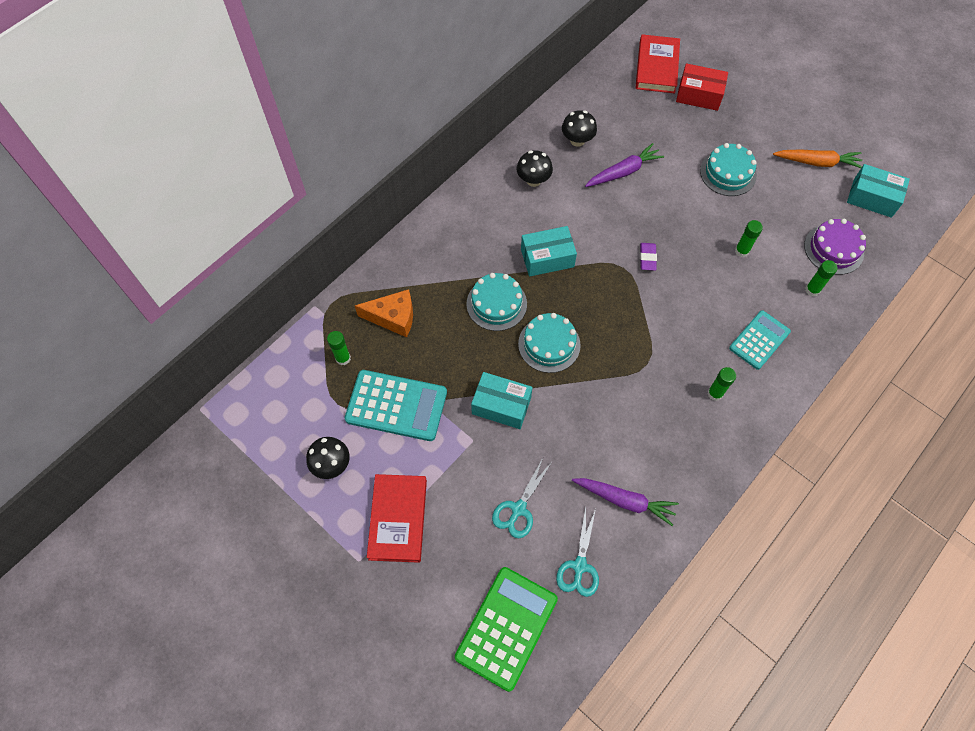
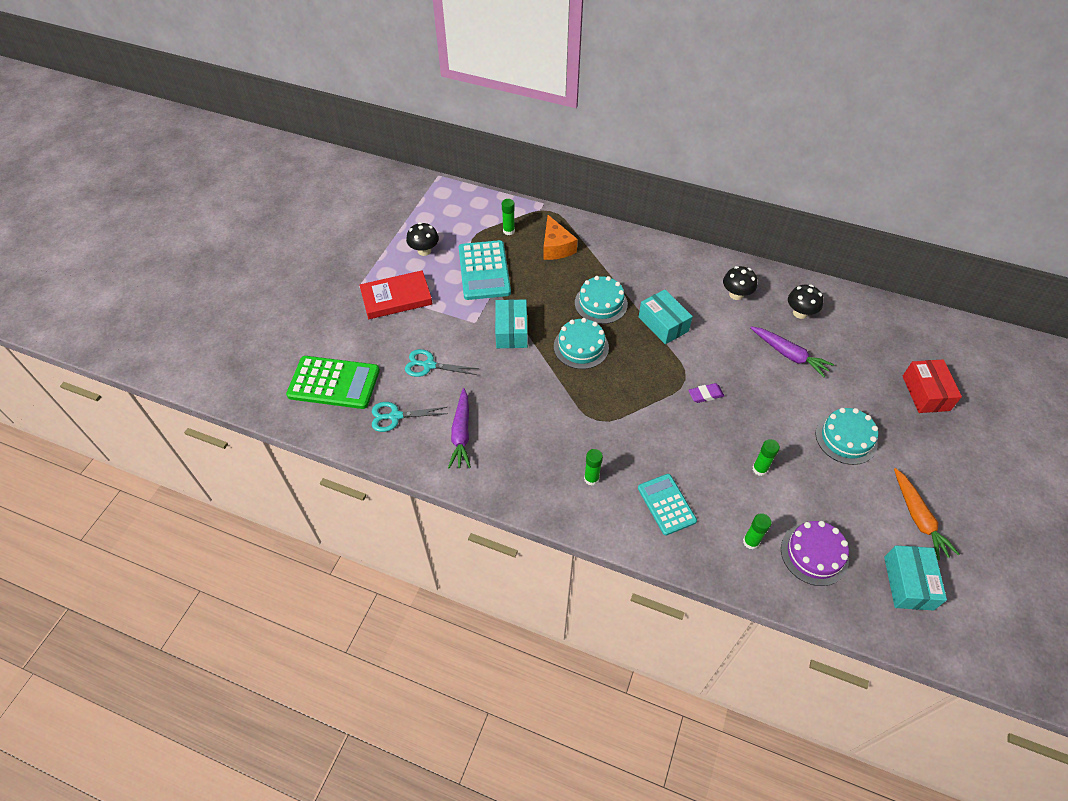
camera: 70 degrees right, 10 degrees down
red book [635,34,680,94] -> none
turquoise calculator [729,310,791,370] -> turquoise calculator turned 135 degrees counterclockwise [638,474,697,535]

